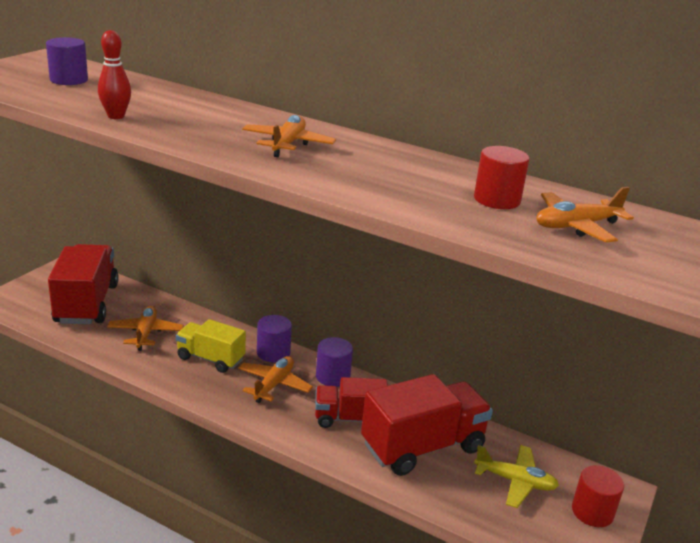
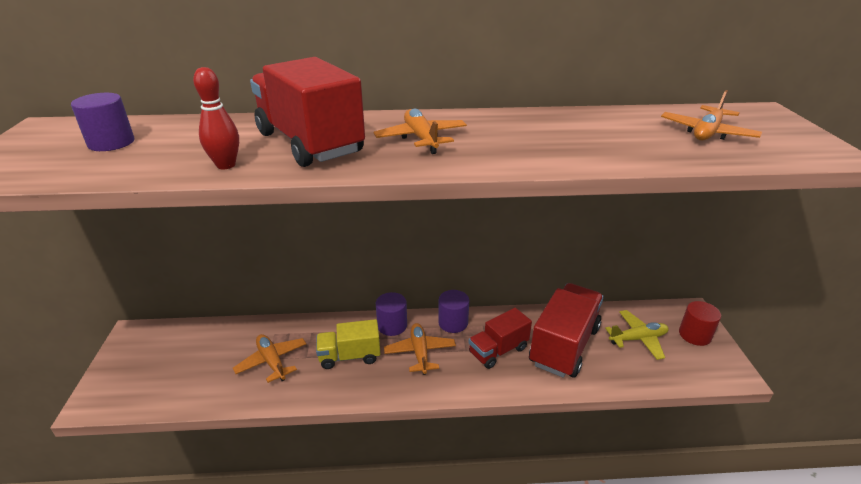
camera: 30 degrees left, 5 degrees up
red truck [48,244,119,324] -> red truck moved to [250,57,365,167]
red cylinder [474,146,529,209] -> none

